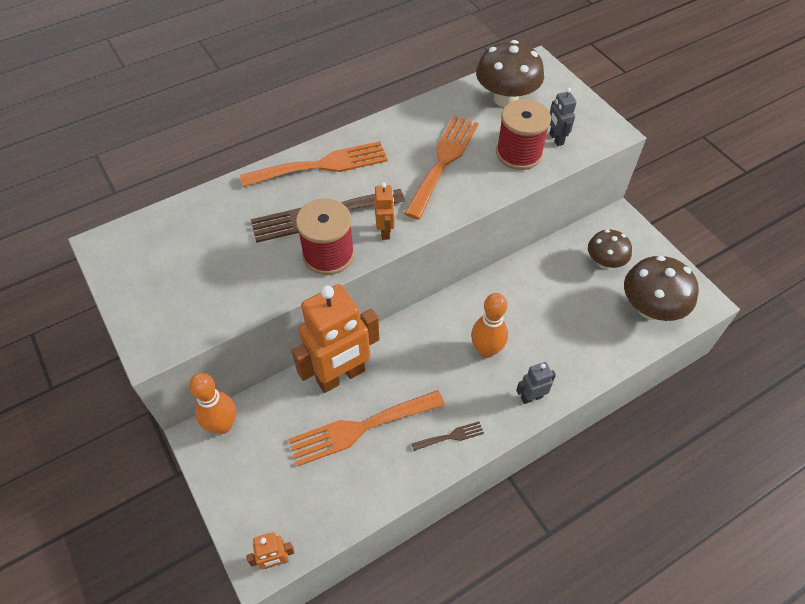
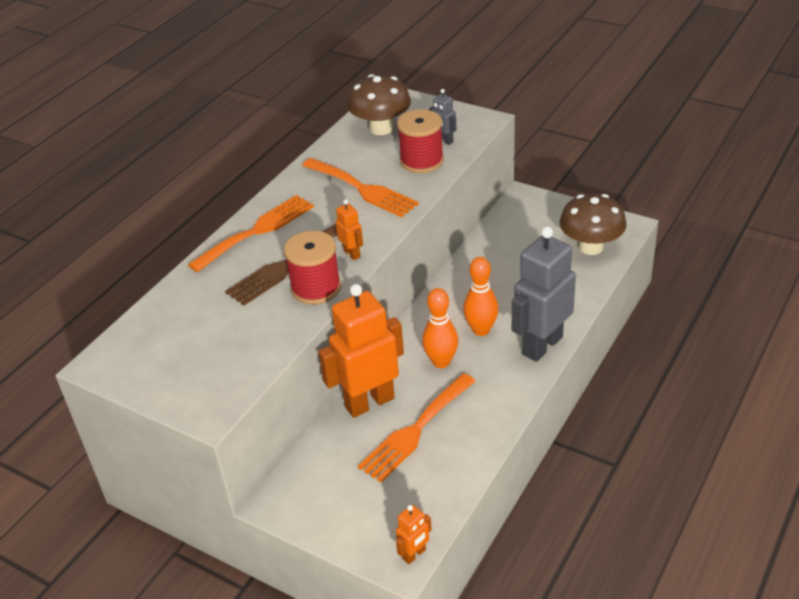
camera: 25 degrees left, 15 degrees down
orange bowling pin [189,373,236,434] -> orange bowling pin moved to [422,288,458,368]
orange robot [292,284,379,393] -> orange robot turned 150 degrees counterclockwise [318,284,404,418]
orange fork [404,116,478,219] -> orange fork turned 135 degrees clockwise [302,158,419,217]
brown fork [411,421,484,451] -> none
grey robot [516,362,556,404] -> grey robot [512,226,576,362], size x2.27
brown mushroom [588,229,632,269] -> none

